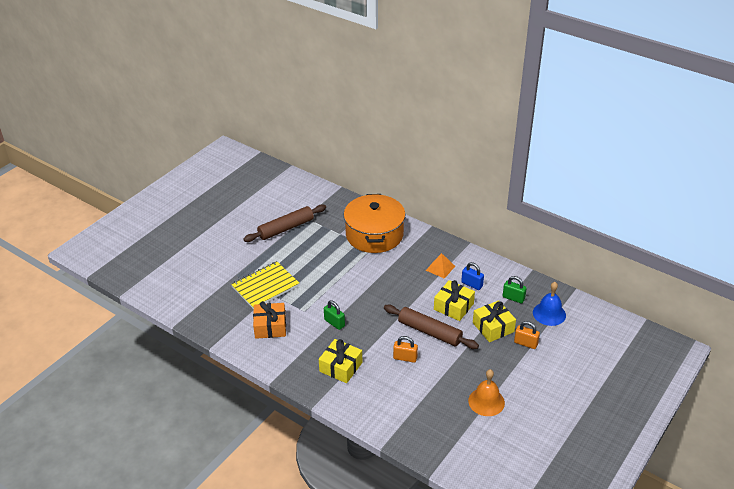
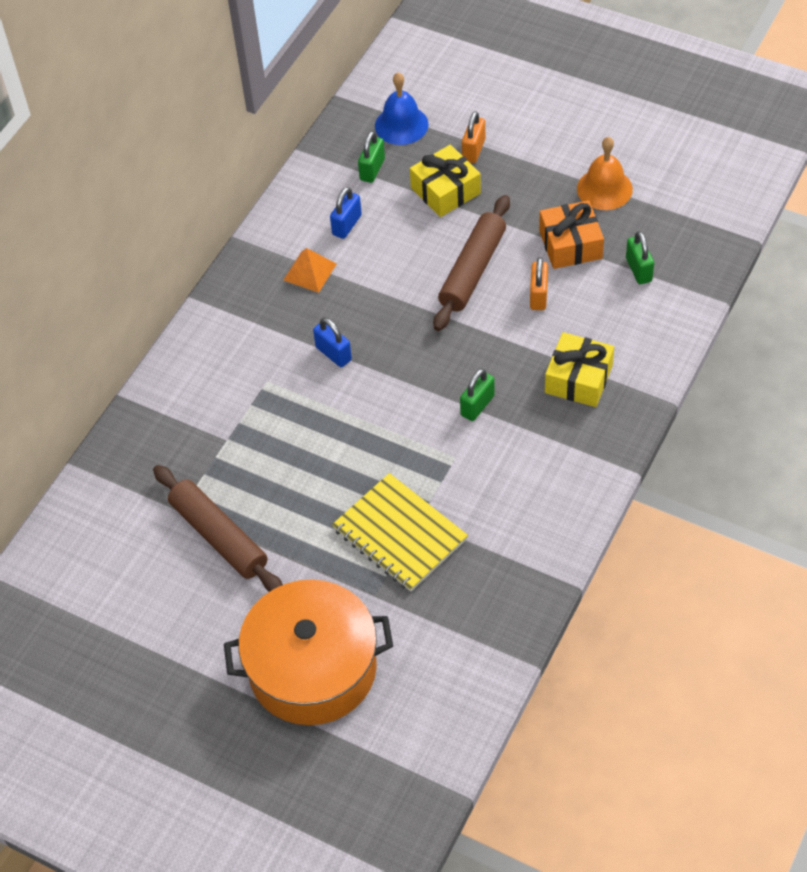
camera: 95 degrees left, 15 degrees up
orange gift [253,301,286,339] -> orange gift moved to [539,200,604,269]
orange pot [344,194,405,253] -> orange pot moved to [224,579,393,725]
yellow gift [434,280,475,321] -> none
none -> blue padlock [313,318,352,367]
none -> green padlock [626,231,654,284]

